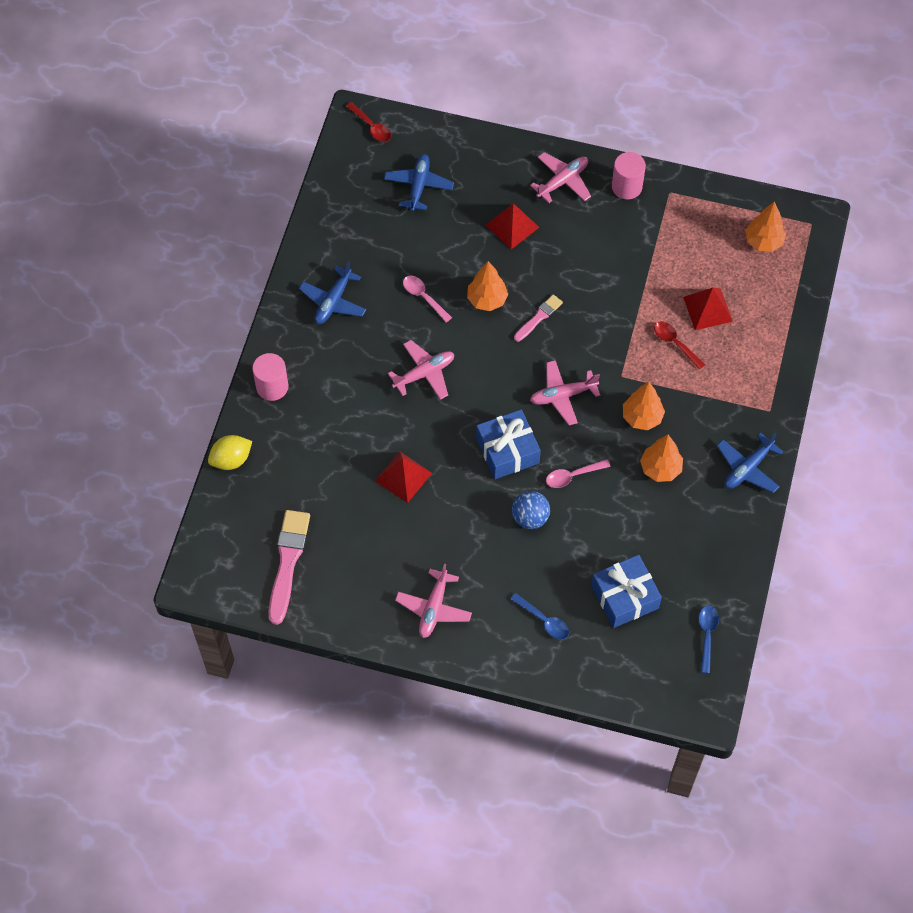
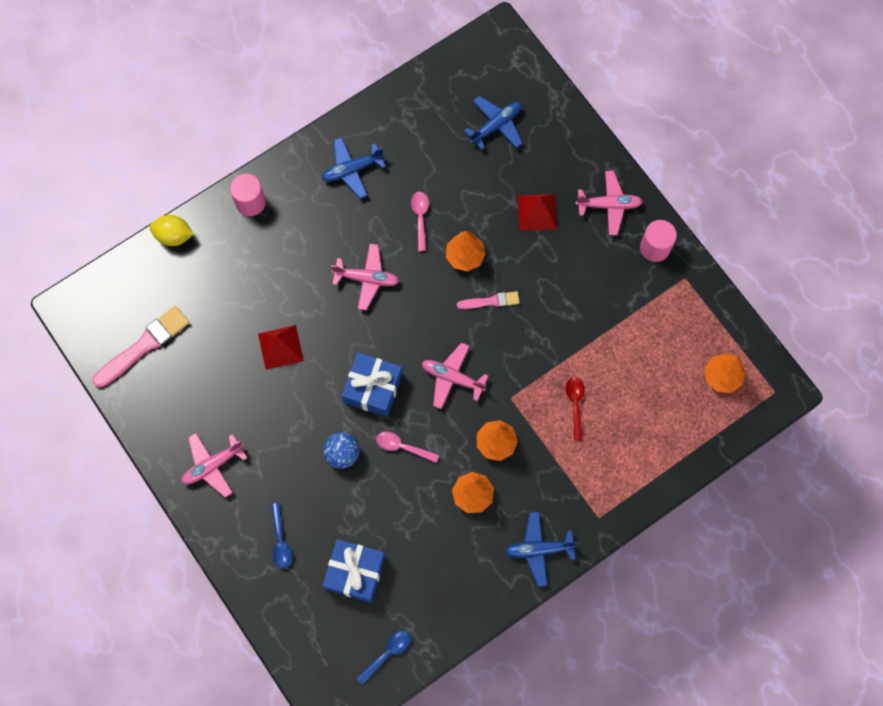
camera: 40 degrees right, 10 degrees up
red spoon [346,102,391,142] -> none
red pyramid [683,288,733,330] -> none

